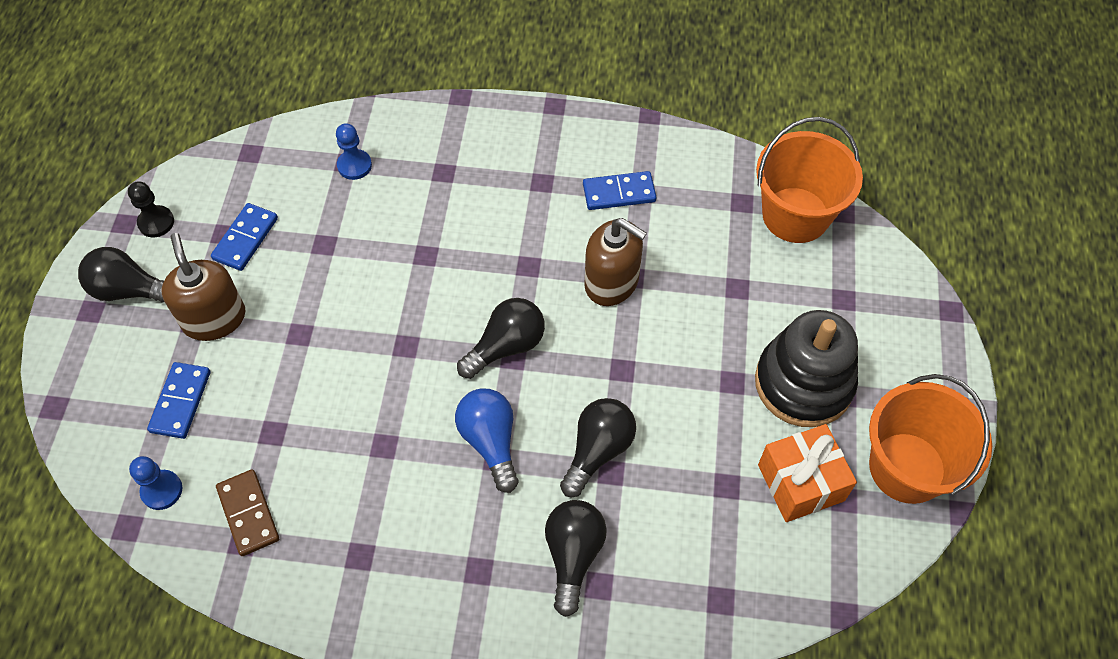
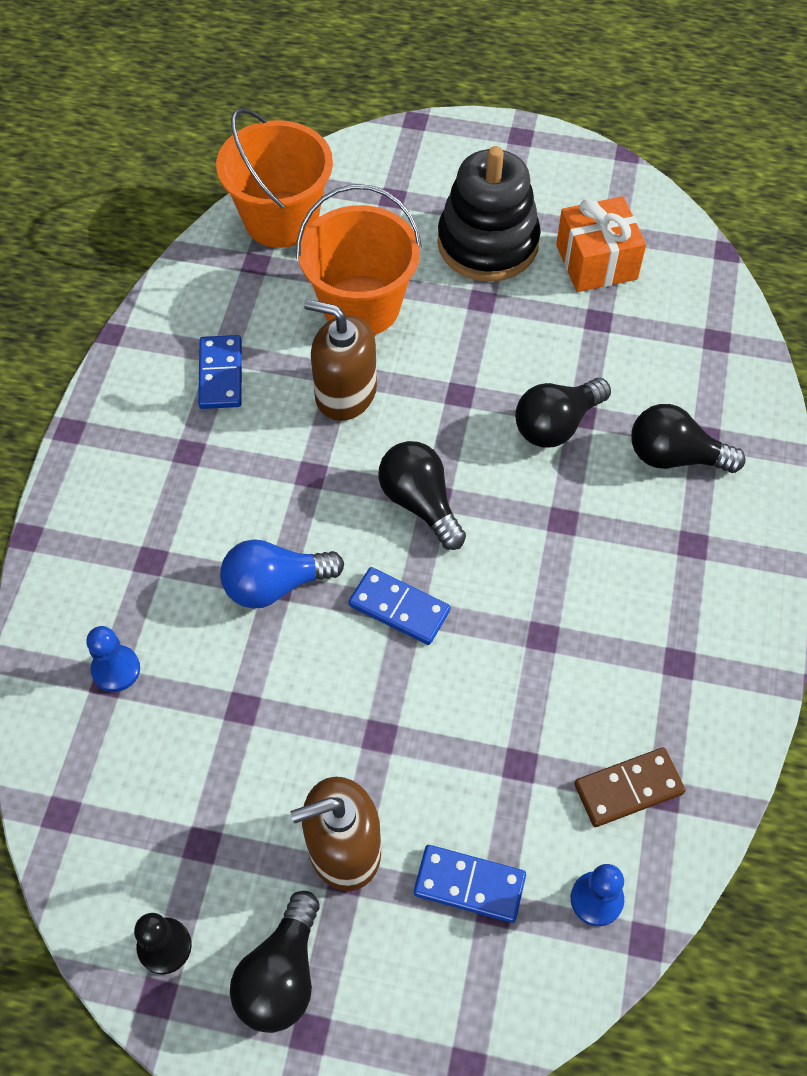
camera: 85 degrees left, 0 degrees up
blue domino [211,203,278,271] -> blue domino moved to [349,567,451,645]
blue light bulb [455,389,519,493] -> blue light bulb moved to [220,540,344,609]
black light bulb [560,398,636,497] -> black light bulb turned 75 degrees counterclockwise [515,378,611,448]
brown soap dispenser [584,218,647,306] -> brown soap dispenser turned 105 degrees counterclockwise [304,299,377,421]
orange bucket [869,374,992,504] -> orange bucket moved to [296,184,422,335]

